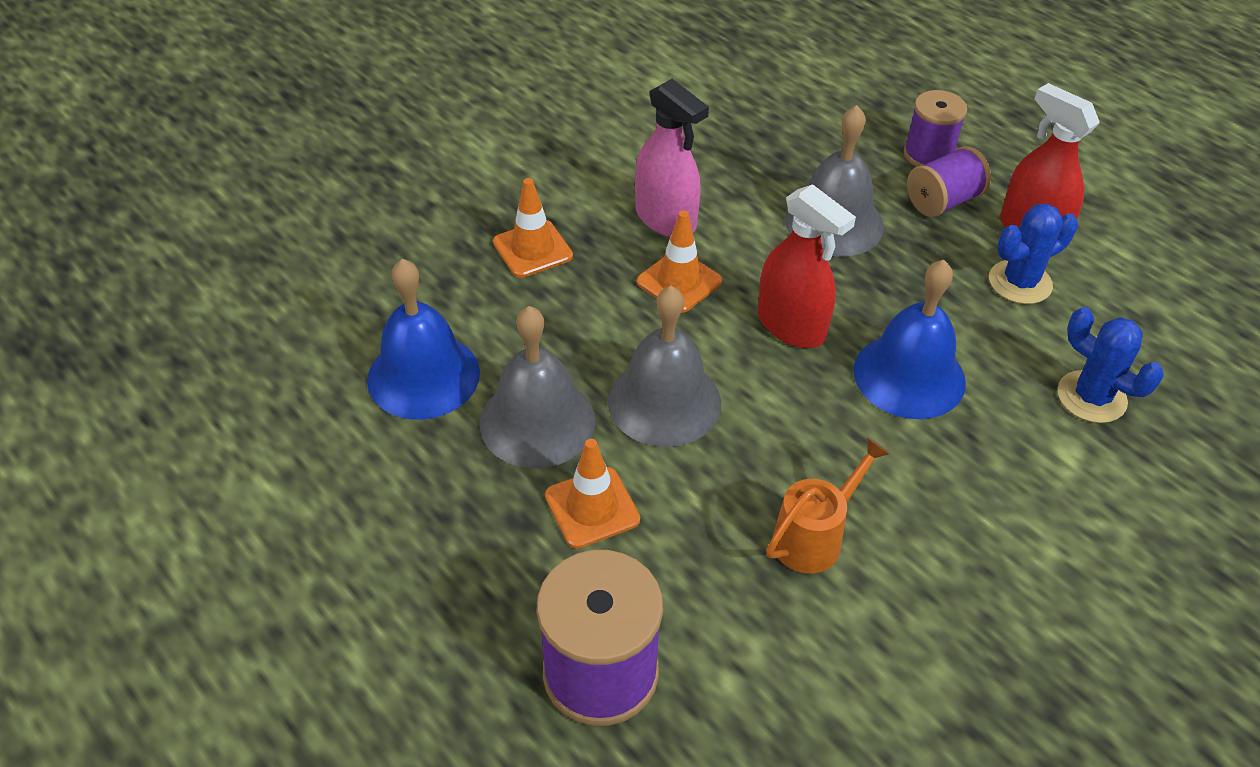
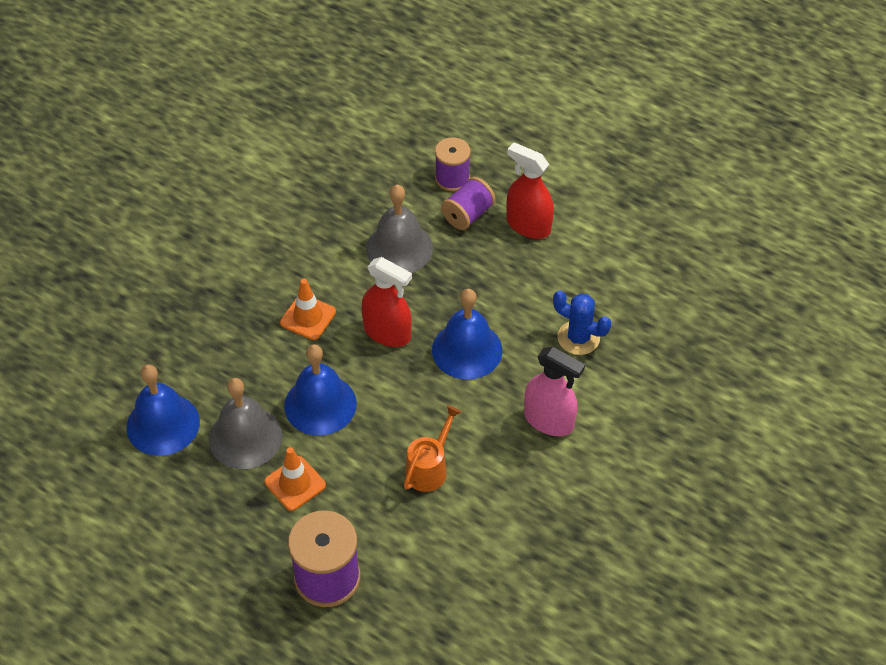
camera: 15 degrees left, 5 degrees up
orange traffic cone [493,178,573,278] -> none
grey bell [608,286,721,447] -> blue bell [284,344,357,436]
pink spray bottle [635,79,709,237] -> pink spray bottle moved to [524,347,585,436]
blue cactus [989,204,1078,304] -> none

